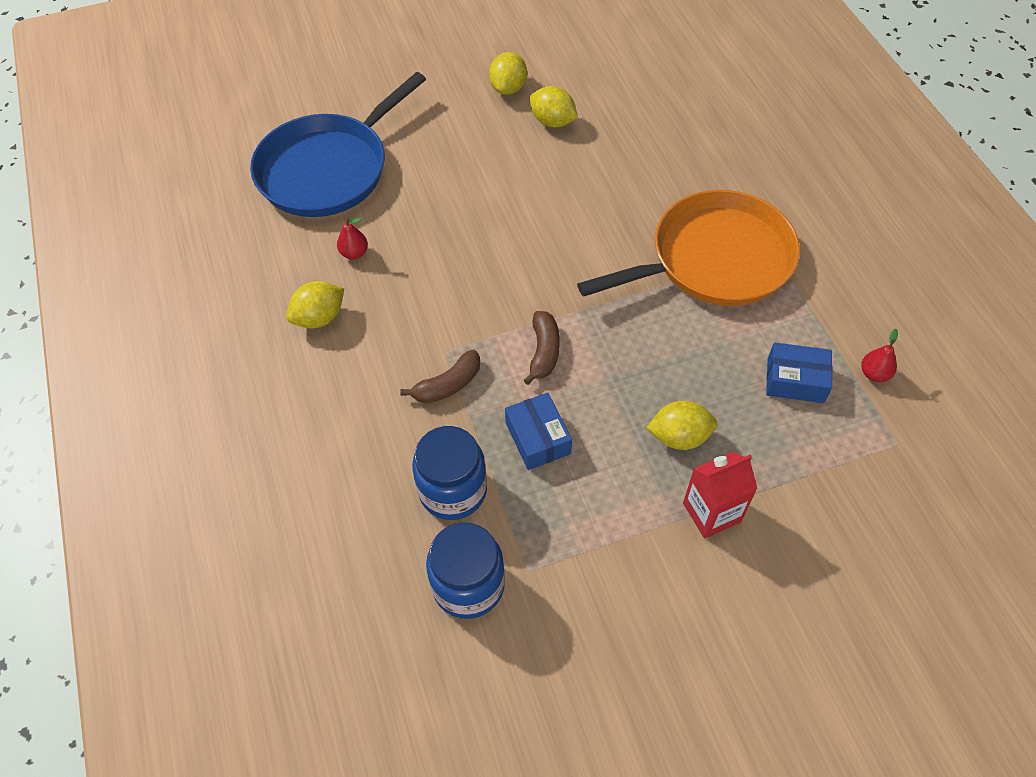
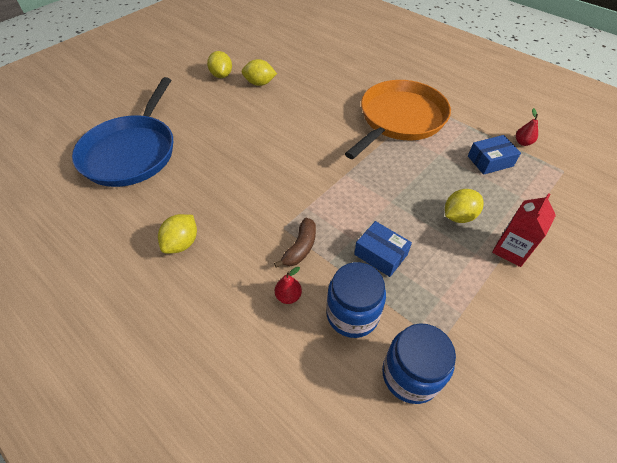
camera: 30 degrees left, 5 degrees down
red pear [337,217,368,259] -> red pear moved to [275,267,302,304]
brown banana [524,311,560,385] -> none

